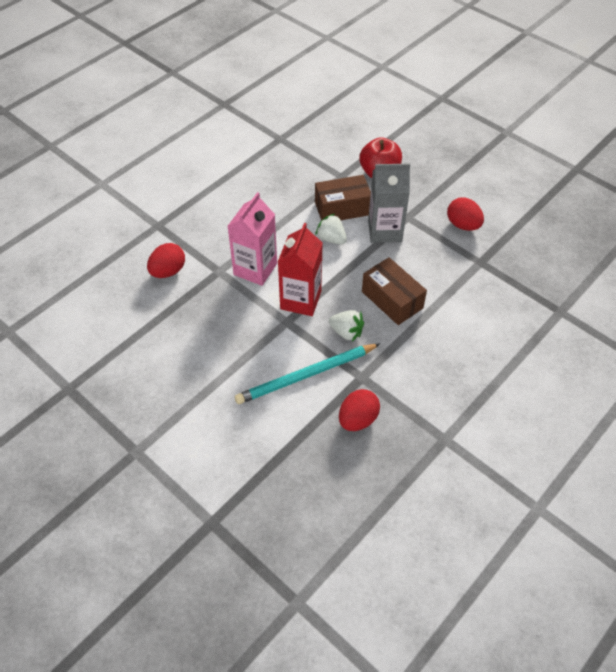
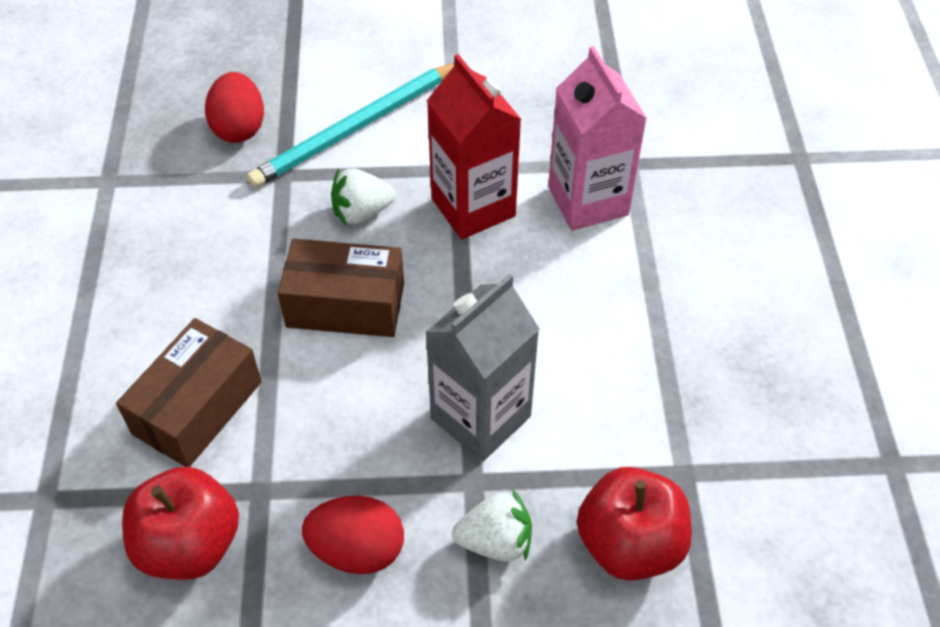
camera: 135 degrees right, 0 degrees up
red egg [147,243,185,278] -> none
turquoise pencil [235,344,380,404] -> turquoise pencil turned 150 degrees counterclockwise [247,63,455,188]
brown box [315,175,371,221] -> brown box moved to [116,318,262,467]
white strawberry [315,214,347,244] -> white strawberry moved to [452,489,532,562]
none -> red apple [122,466,239,580]

